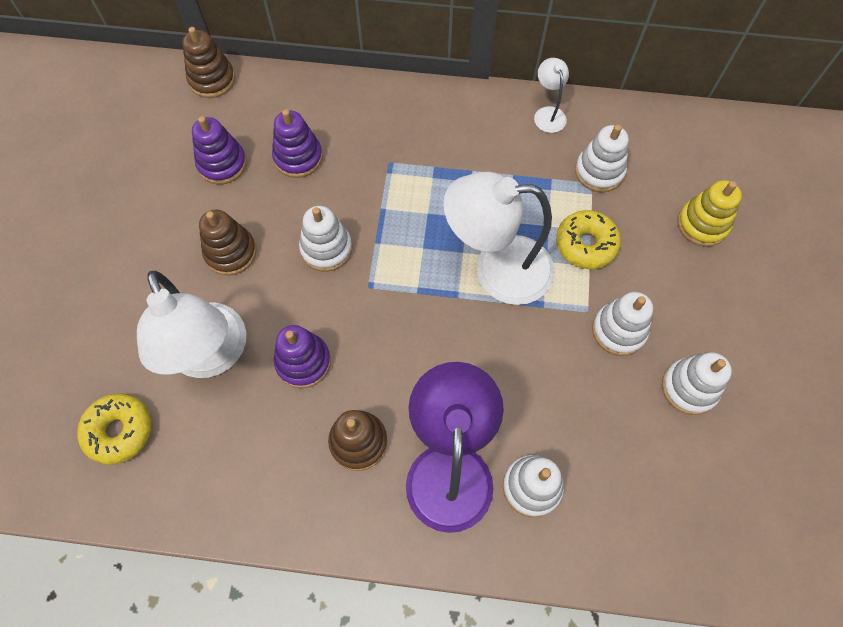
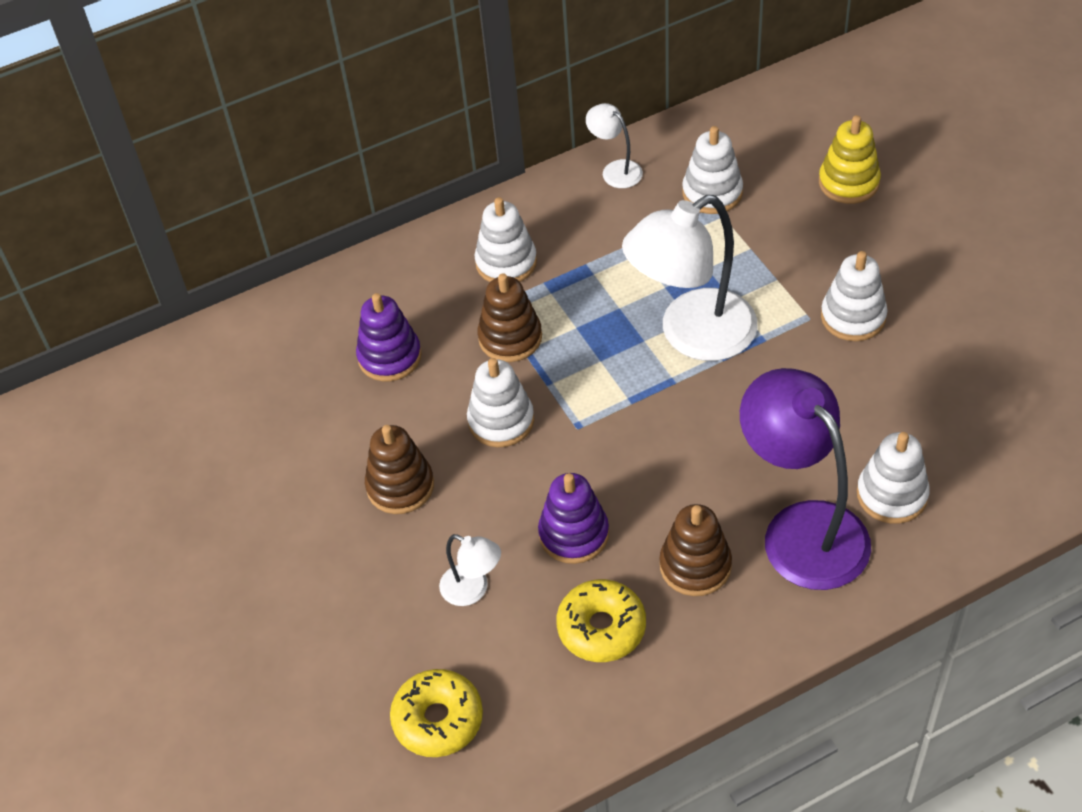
camera: 30 degrees left, 15 degrees down
white lamp [137,271,246,378] -> white lamp [439,534,501,606], size x0.46
brown stacking toy [182,27,235,98] -> brown stacking toy moved to [477,273,542,362]
purple stacking toy [192,116,247,184] -> none
yellow donut [556,210,621,269] -> yellow donut moved to [556,579,646,662]
white stacking toy [662,352,732,415] -> white stacking toy moved to [475,197,537,282]

